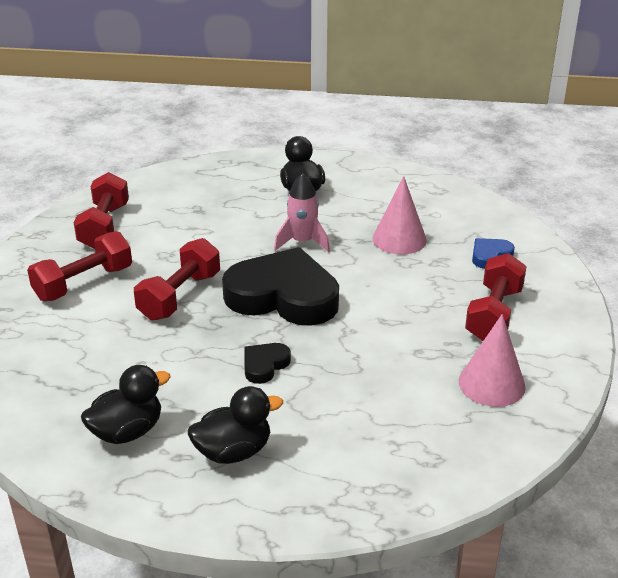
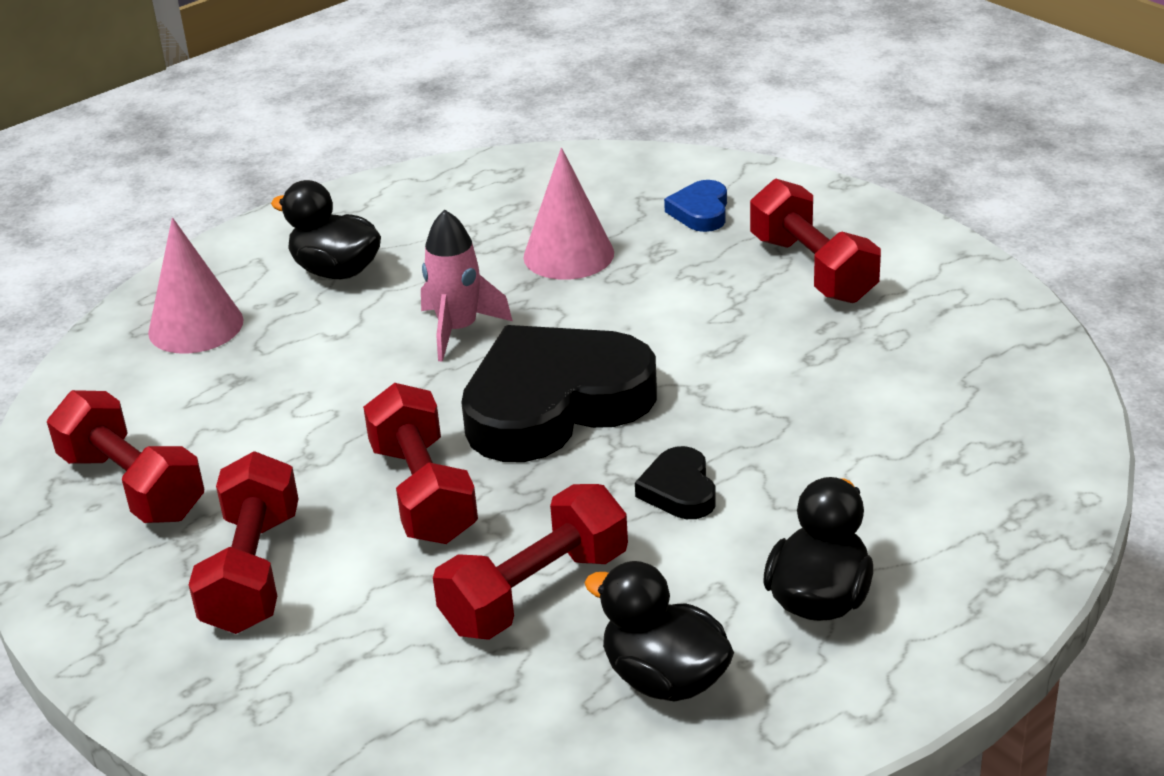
camera: 45 degrees left, 0 degrees up
black duck [81,365,170,444] -> black duck turned 60 degrees counterclockwise [585,561,734,702]
pink cone [459,314,526,407] -> pink cone moved to [148,218,243,354]
none -> red dumbbell [433,484,628,640]

